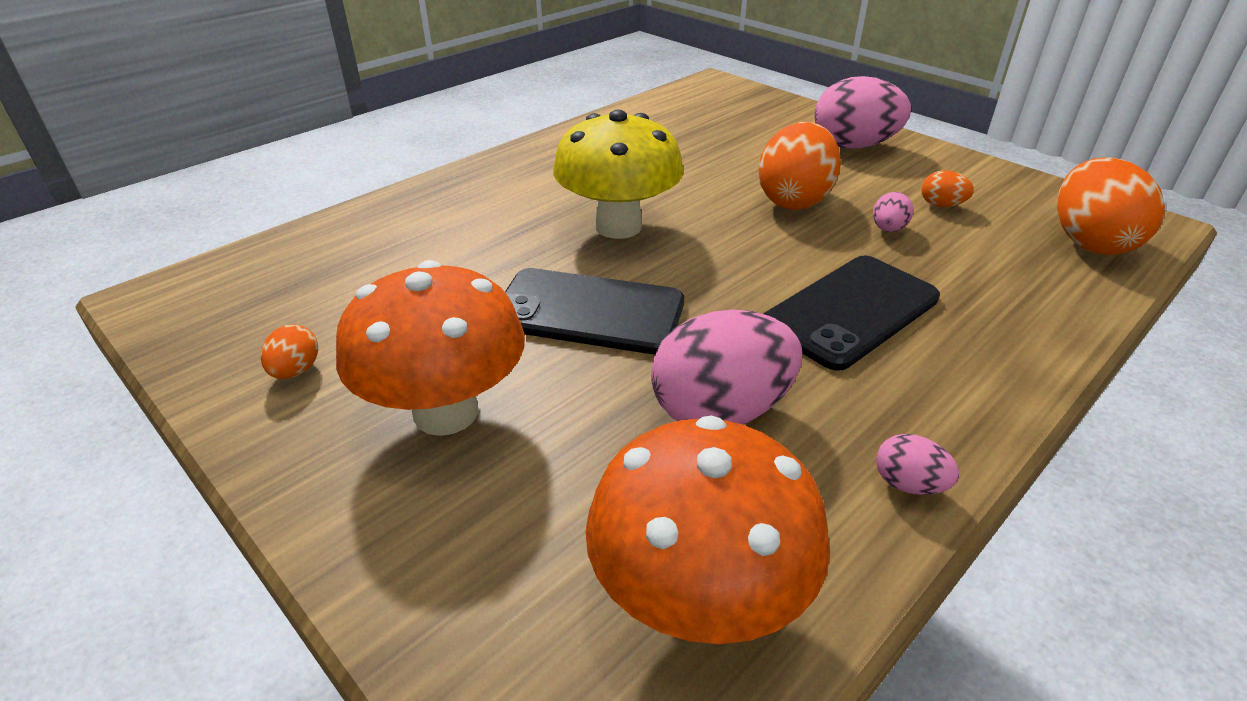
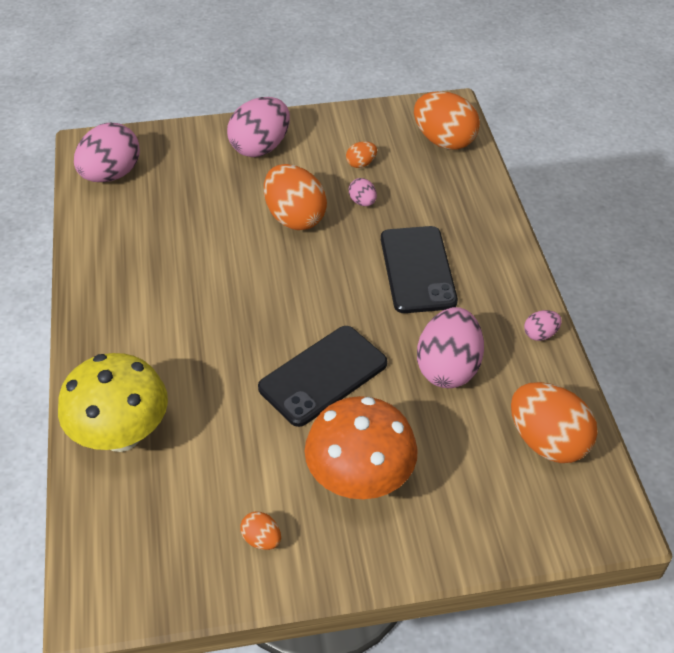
camera: 55 degrees left, 10 degrees up
yellow mushroom [553,110,684,239] -> yellow mushroom moved to [58,353,168,452]
orange mushroom [585,415,830,644] -> orange egg [511,382,597,463]
none -> pink egg [74,123,140,182]

